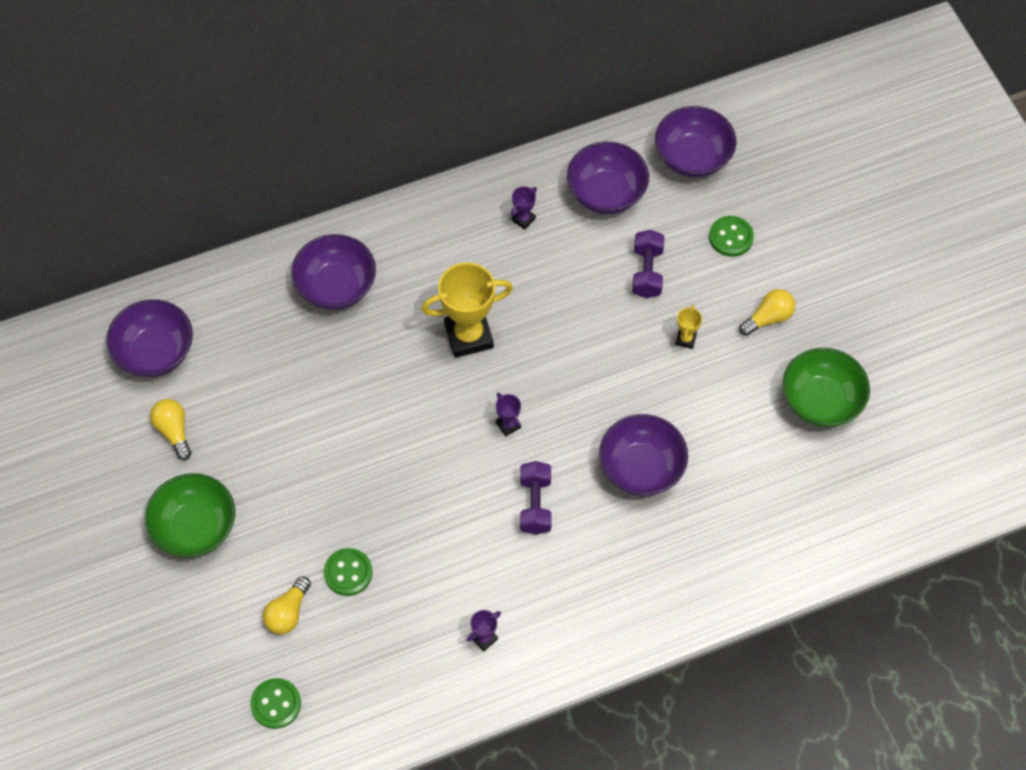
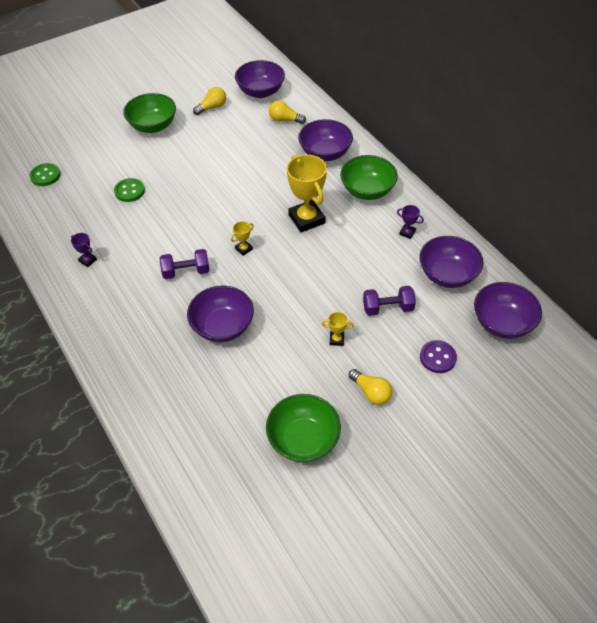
camera: 80 degrees right, 10 degrees down
yellow light bulb [263,576,311,634] -> yellow light bulb moved to [269,100,306,124]
purple trophy [496,393,521,436] -> yellow trophy [231,221,254,256]
green button [709,216,754,257] -> purple button [420,340,457,373]
none -> green bowl [340,155,398,200]

